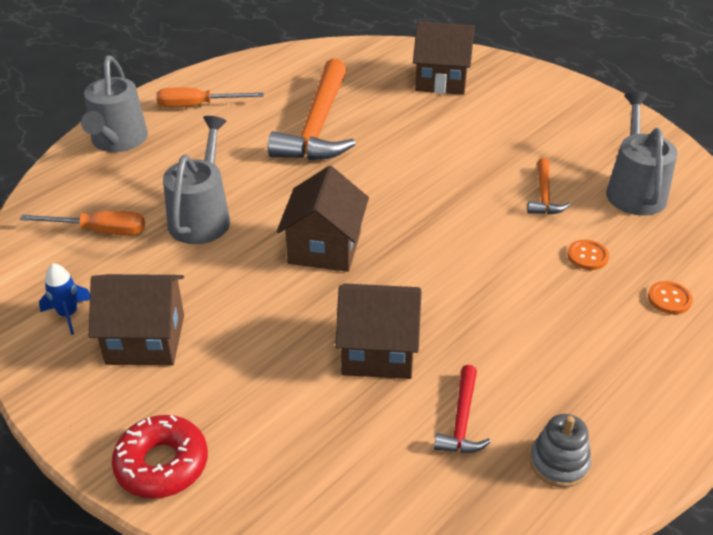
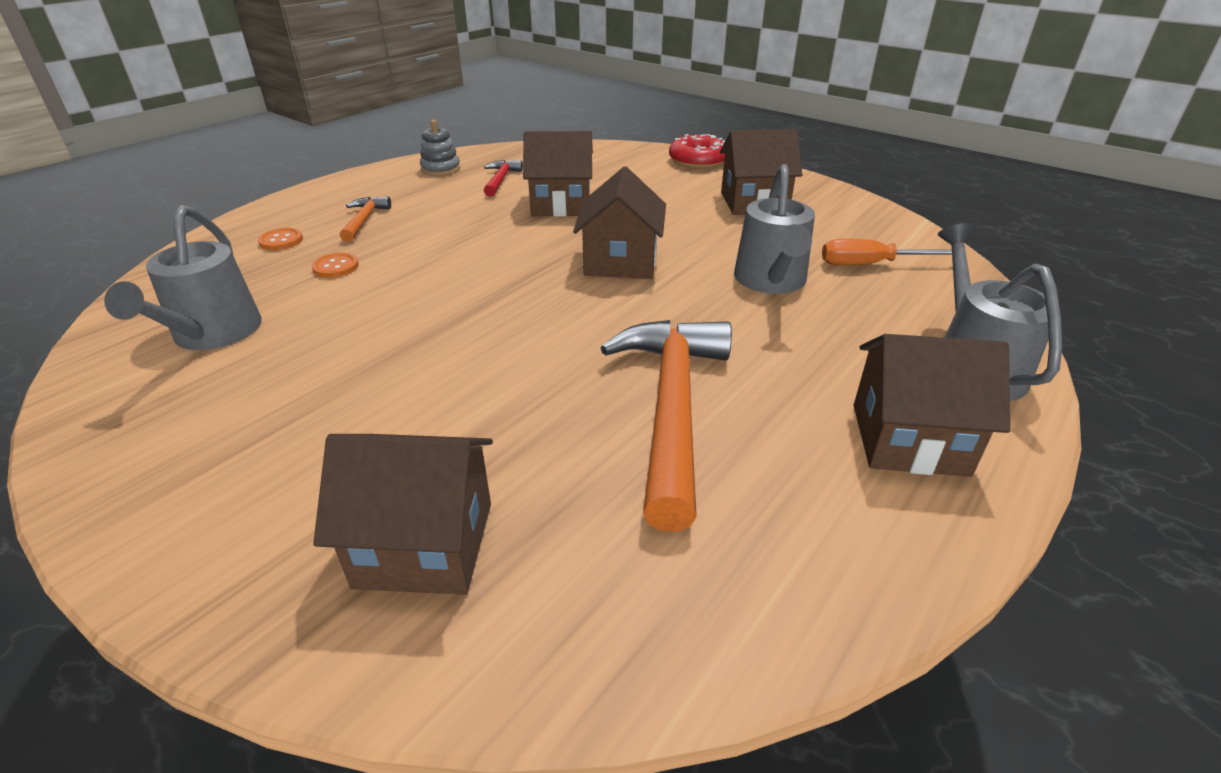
camera: 175 degrees right, 5 degrees down
blue rocket [39,263,90,335] -> none
orange screwdriver [156,87,263,108] -> brown house [854,334,1010,477]
orange hammer [527,158,570,215] -> orange hammer moved to [340,197,391,242]

